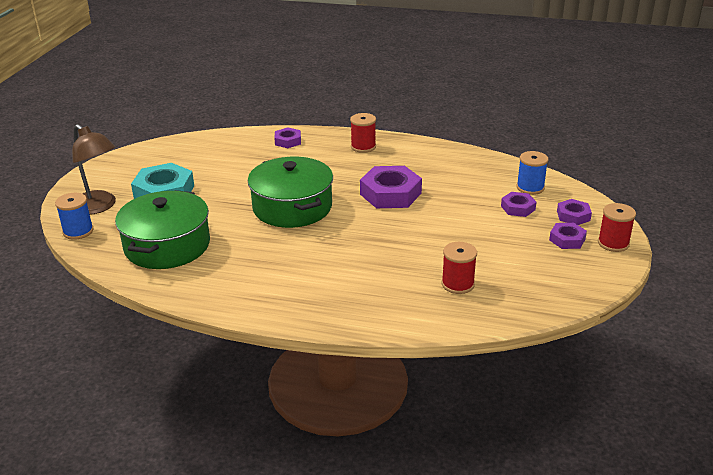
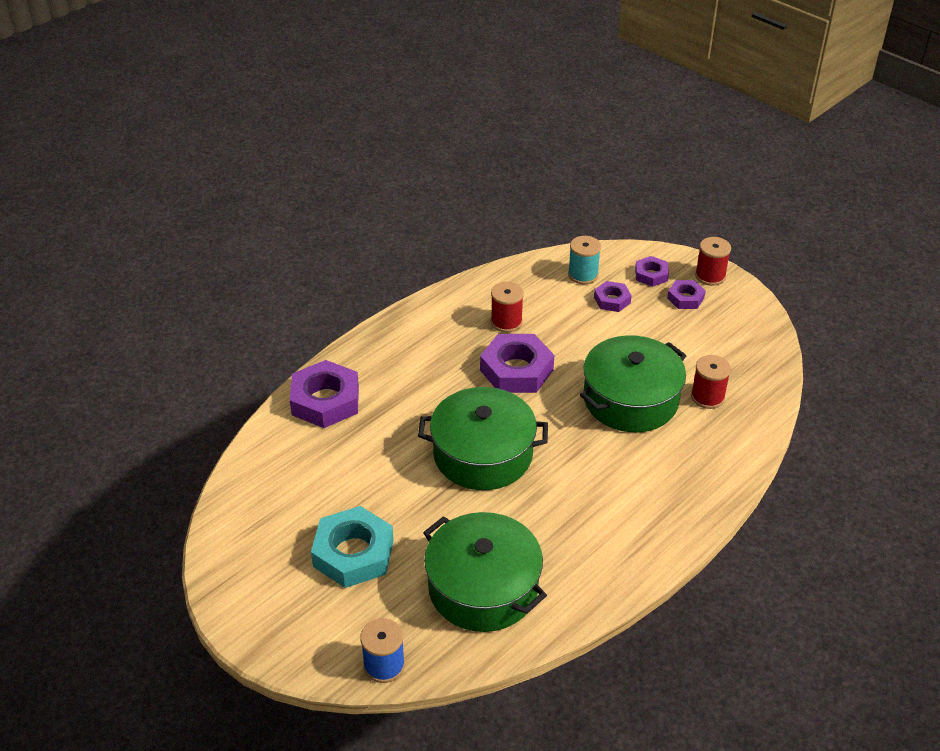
camera: 60 degrees left, 10 degrees up
brown lamp [72,124,116,215] -> none
purple nut [274,128,301,148] -> purple nut [290,360,359,428], size x1.86
red spool [350,113,376,153] -> red spool moved to [491,282,524,332]
blue spool [517,151,548,195] -> turquoise spool [568,236,601,284]
none -> green pot [580,335,687,432]

